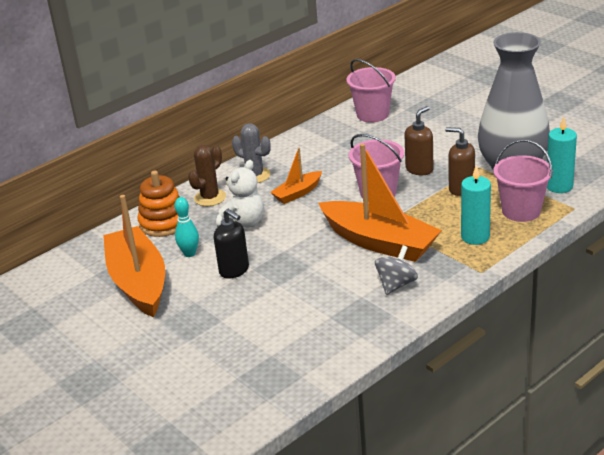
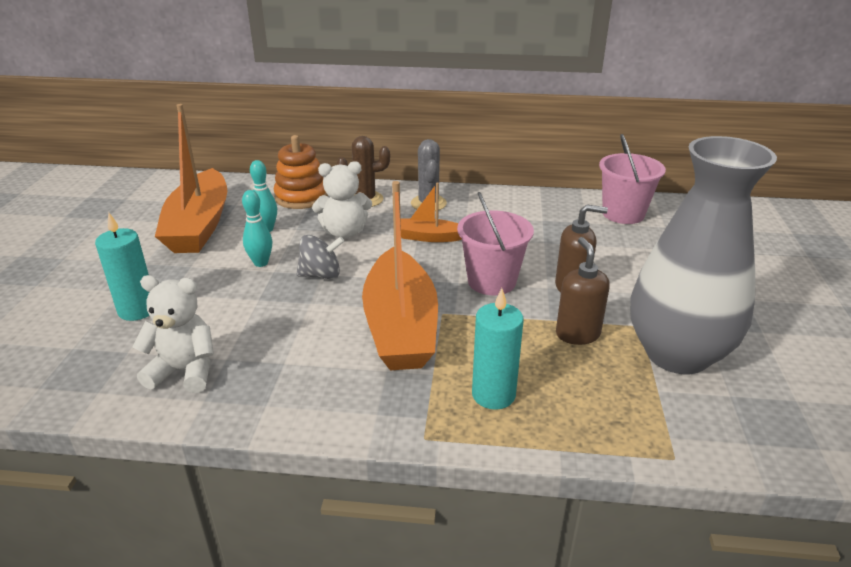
camera: 45 degrees right, 0 degrees up
orange boat [103,195,165,317] -> orange boat turned 150 degrees clockwise [155,104,227,253]
black soap dispenser [214,209,249,279] -> turquoise bowling pin [242,190,272,267]
grey spinning top [375,245,418,295] -> grey spinning top moved to [296,235,344,279]
pink bucket [493,139,553,222] -> none
turquoise candle [547,117,577,193] -> turquoise candle moved to [95,213,150,321]
none -> white teddy bear [133,275,214,393]

